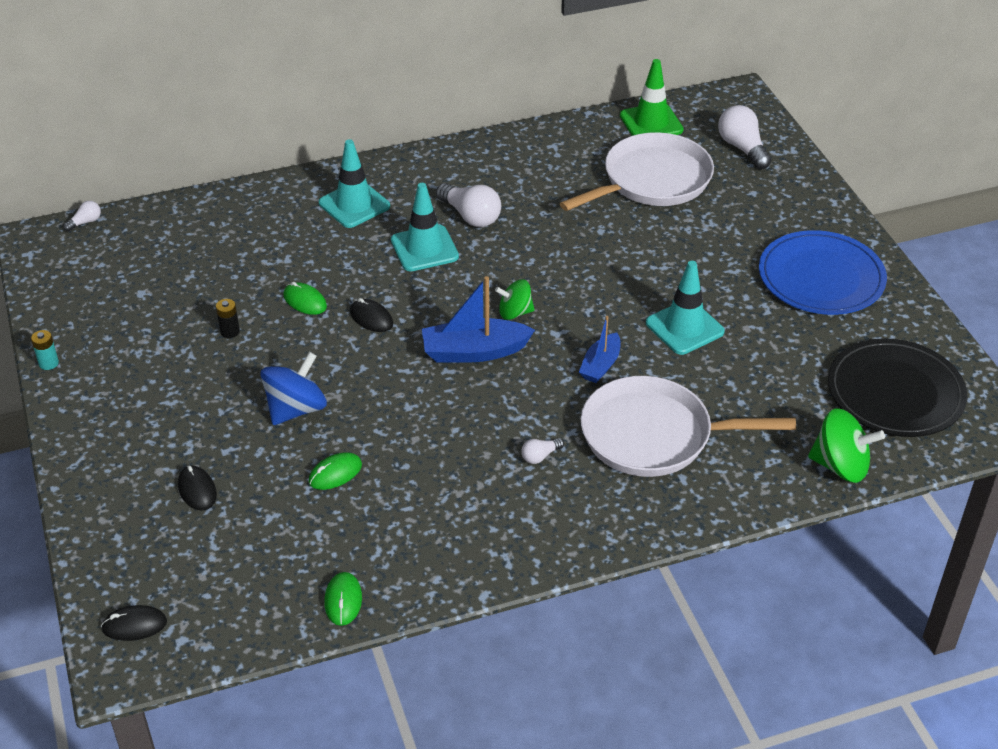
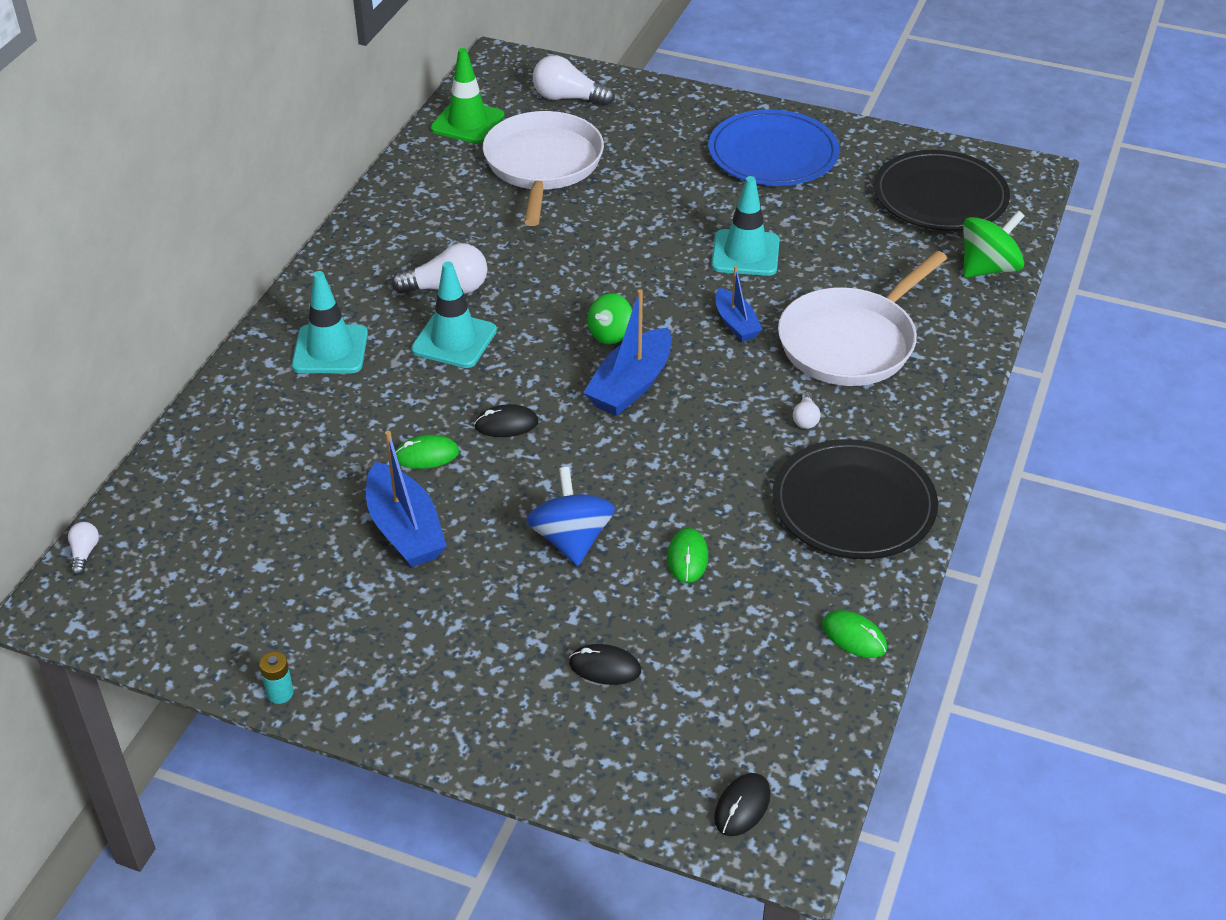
camera: 50 degrees left, 0 degrees up
black battery [216,299,240,338] -> blue boat [366,431,447,567]
none -> black plate [772,439,938,559]

